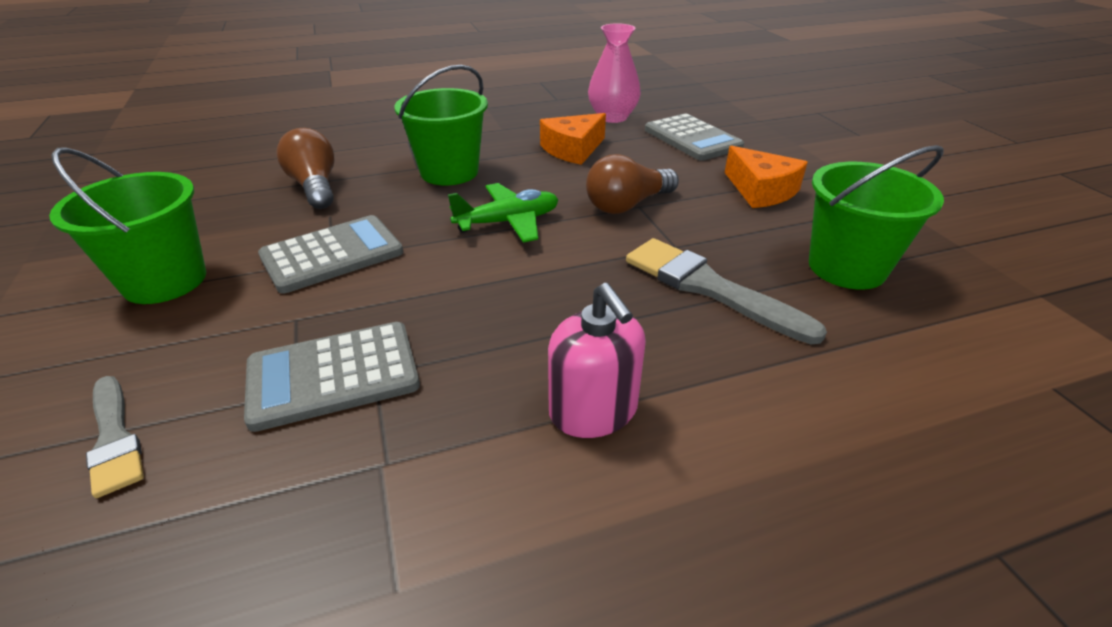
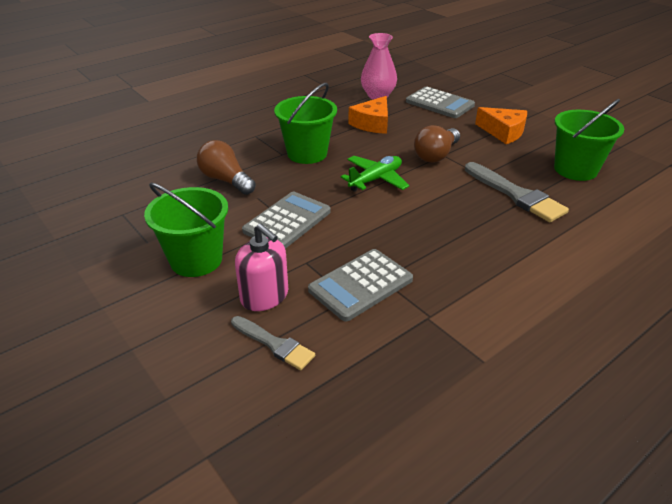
camera: 20 degrees left, 0 degrees up
pink soap dispenser [548,283,646,438] -> pink soap dispenser moved to [235,224,288,311]
grey brush [626,238,827,344] -> grey brush turned 150 degrees counterclockwise [465,162,569,222]

